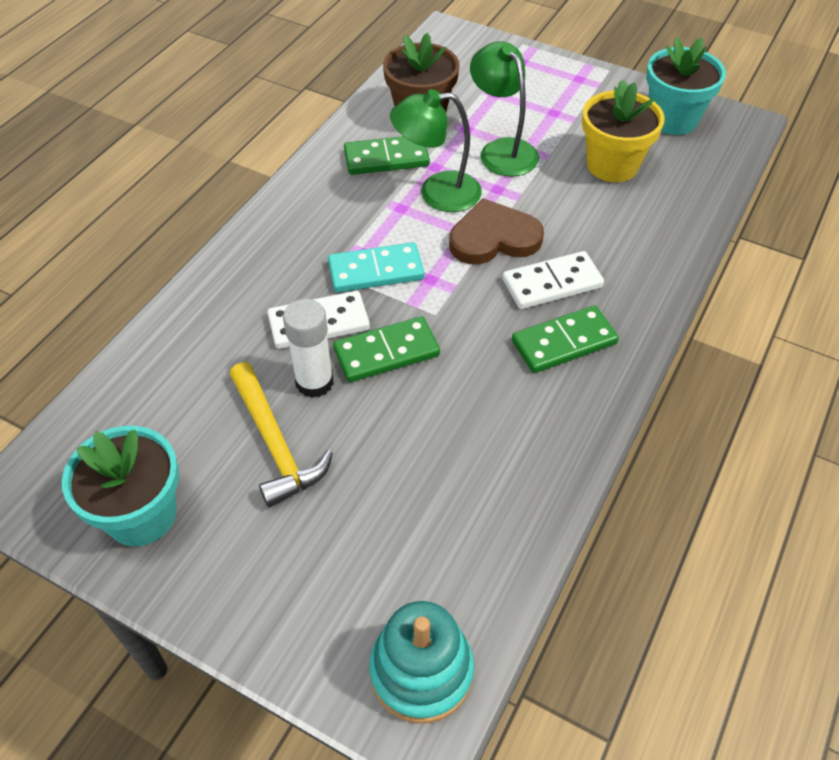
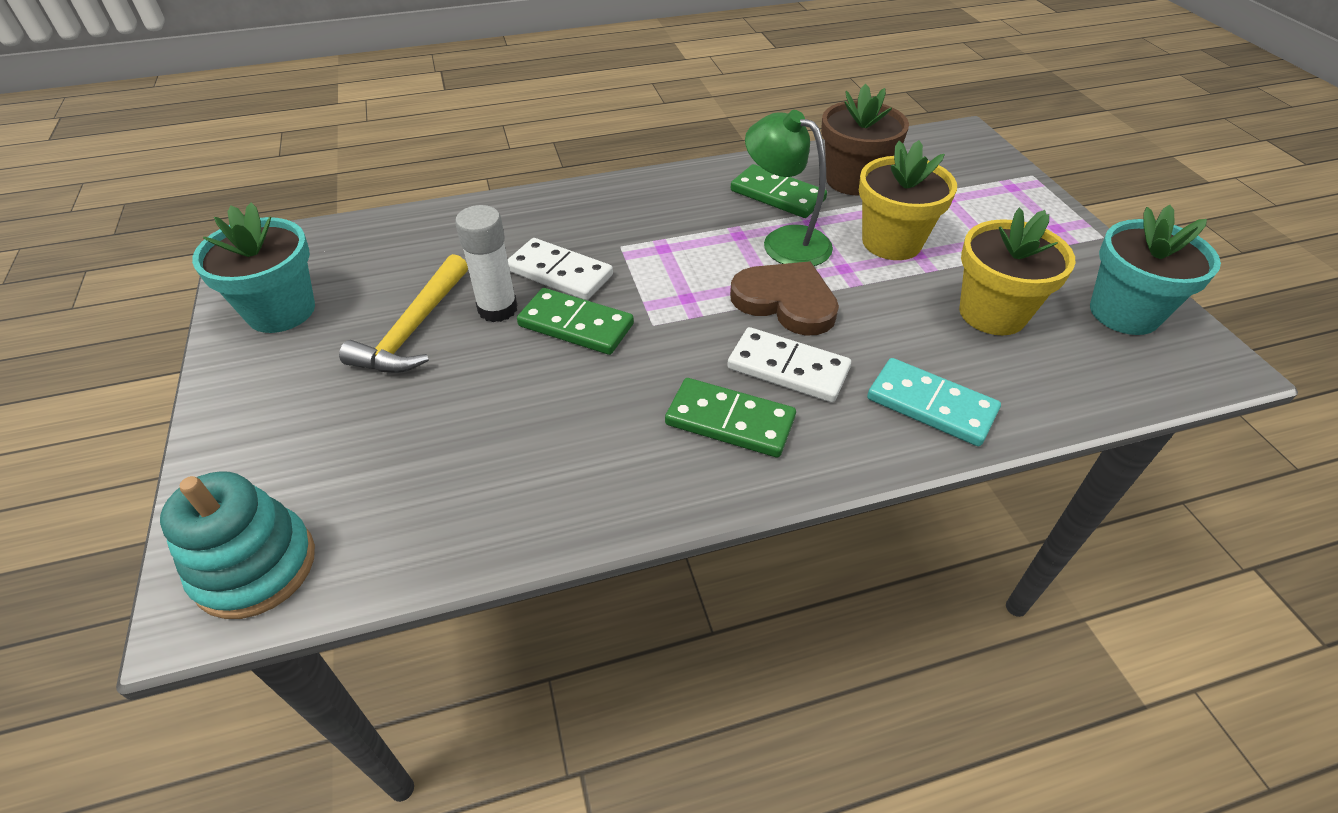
camera: 45 degrees right, 5 degrees down
turquoise domino [328,242,425,292] -> turquoise domino moved to [867,358,1001,446]
green lamp [470,41,539,176] -> yellow flower pot [859,140,957,260]

